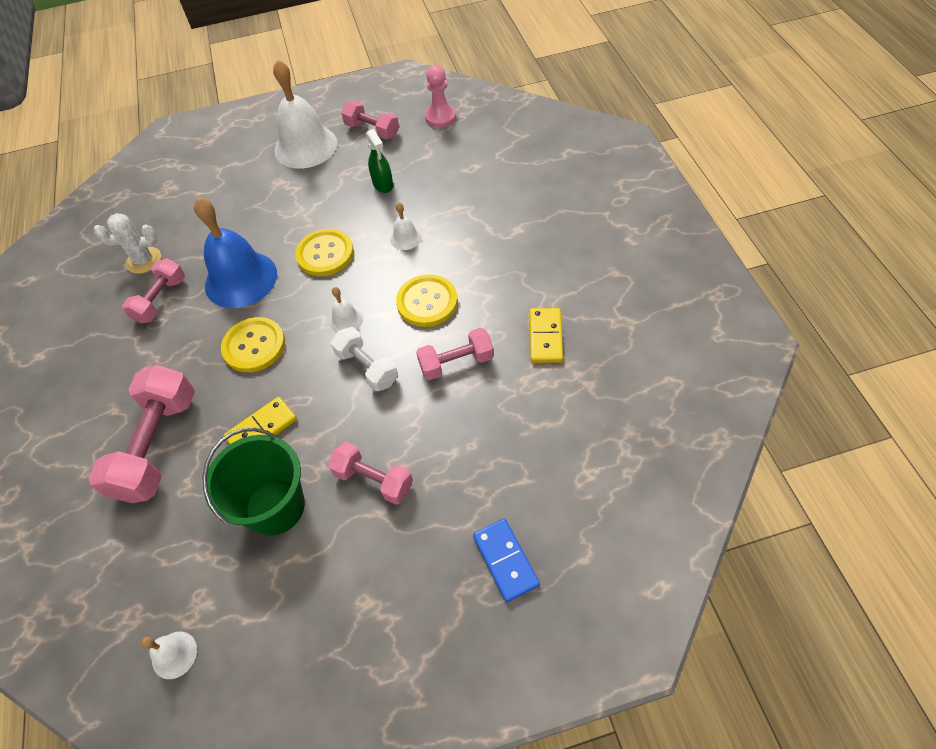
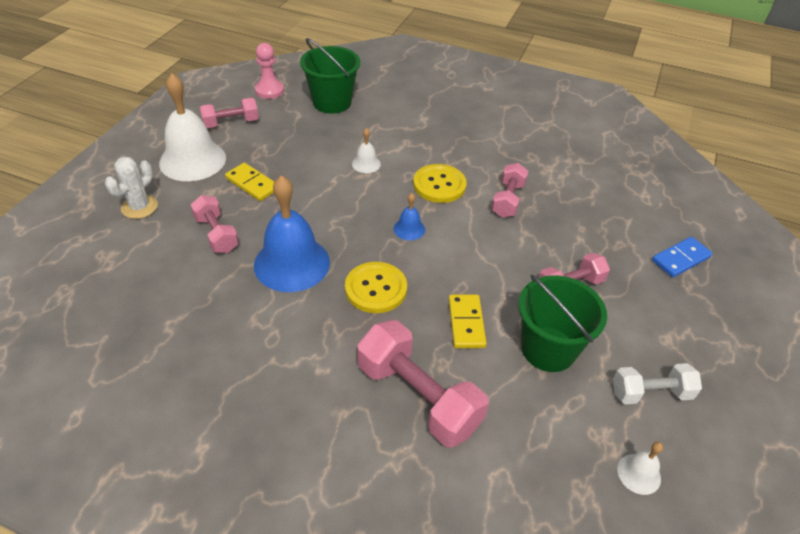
camera: 60 degrees left, 10 degrees down
white cactus [94,213,161,274] -> white cactus moved to [105,157,158,219]
pink dumbbell [122,258,185,324] -> pink dumbbell moved to [191,195,239,253]
yellow button [295,229,354,276] -> none
white bell [329,287,363,333] -> blue bell [394,193,425,240]
white dumbbell [331,327,398,391] -> white dumbbell moved to [613,363,702,405]
green spray bottle [366,129,393,193] -> none
blue domino [473,519,540,602] -> blue domino turned 45 degrees counterclockwise [652,237,713,278]
yellow domino [530,308,563,363] -> yellow domino moved to [225,163,274,201]
none -> green bucket [300,38,360,114]

